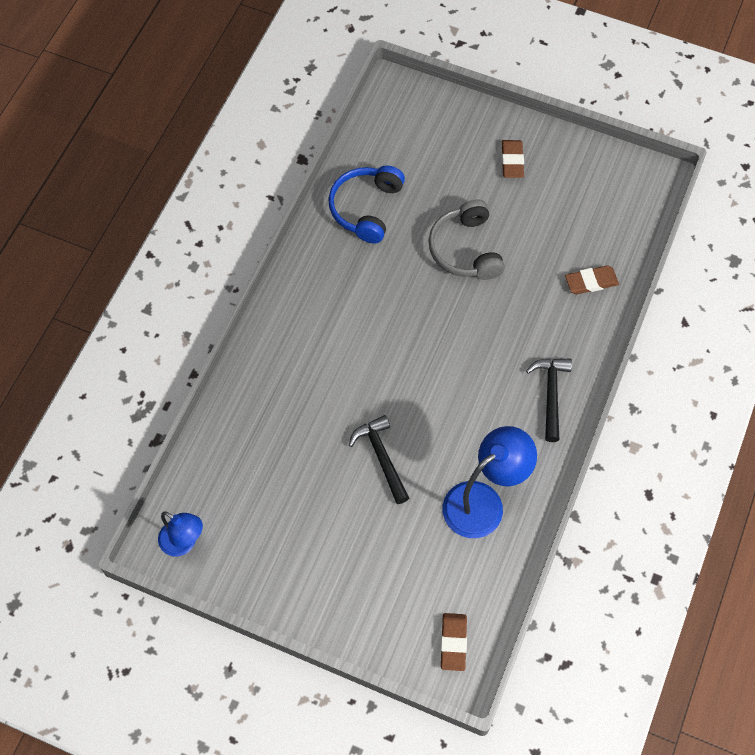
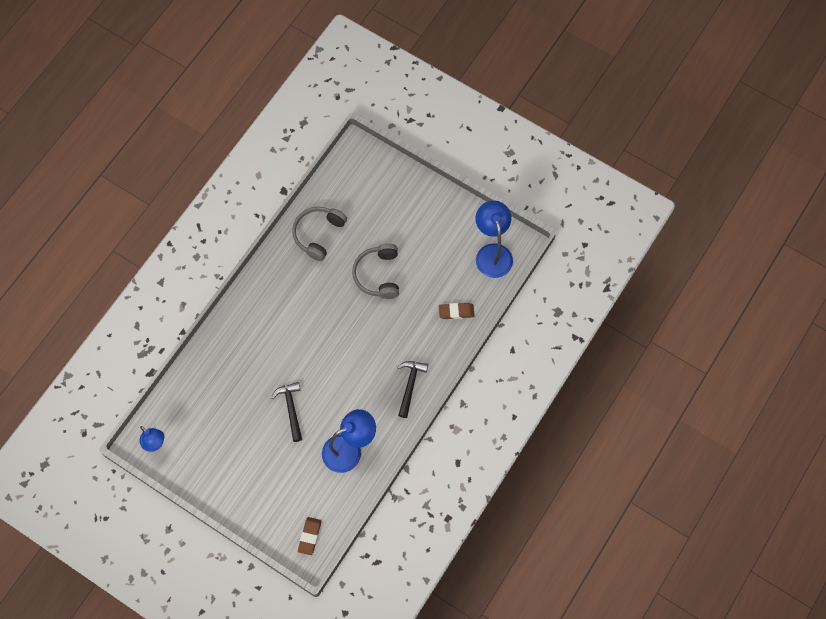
camera: 10 degrees right, 5 degrees up
blue headphones [328,165,405,243] -> grey headphones [292,207,347,261]
brown eraser [501,140,524,178] -> none
none -> blue lamp [476,200,513,278]

